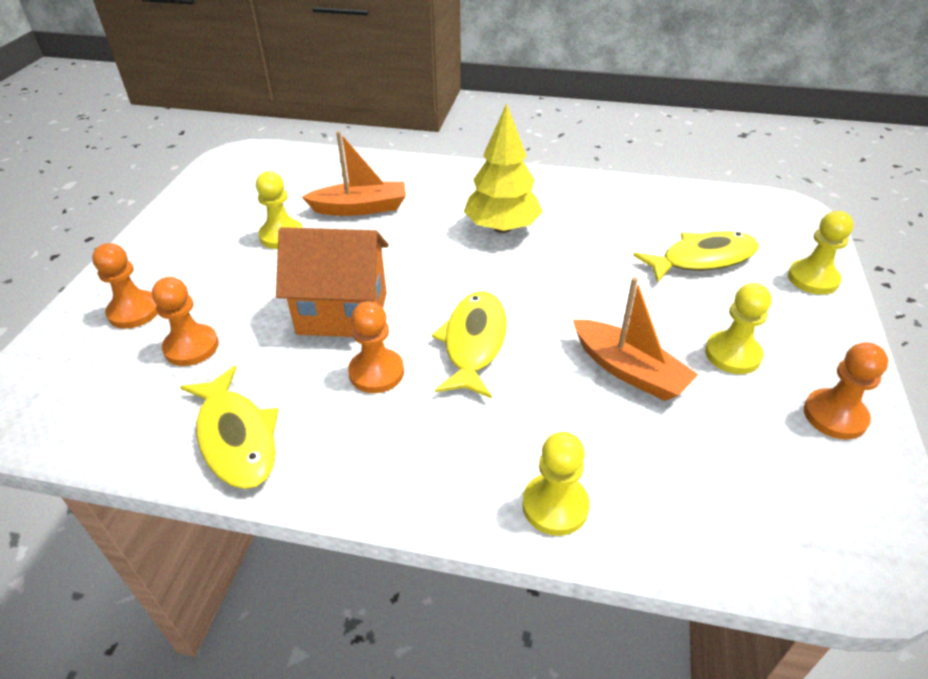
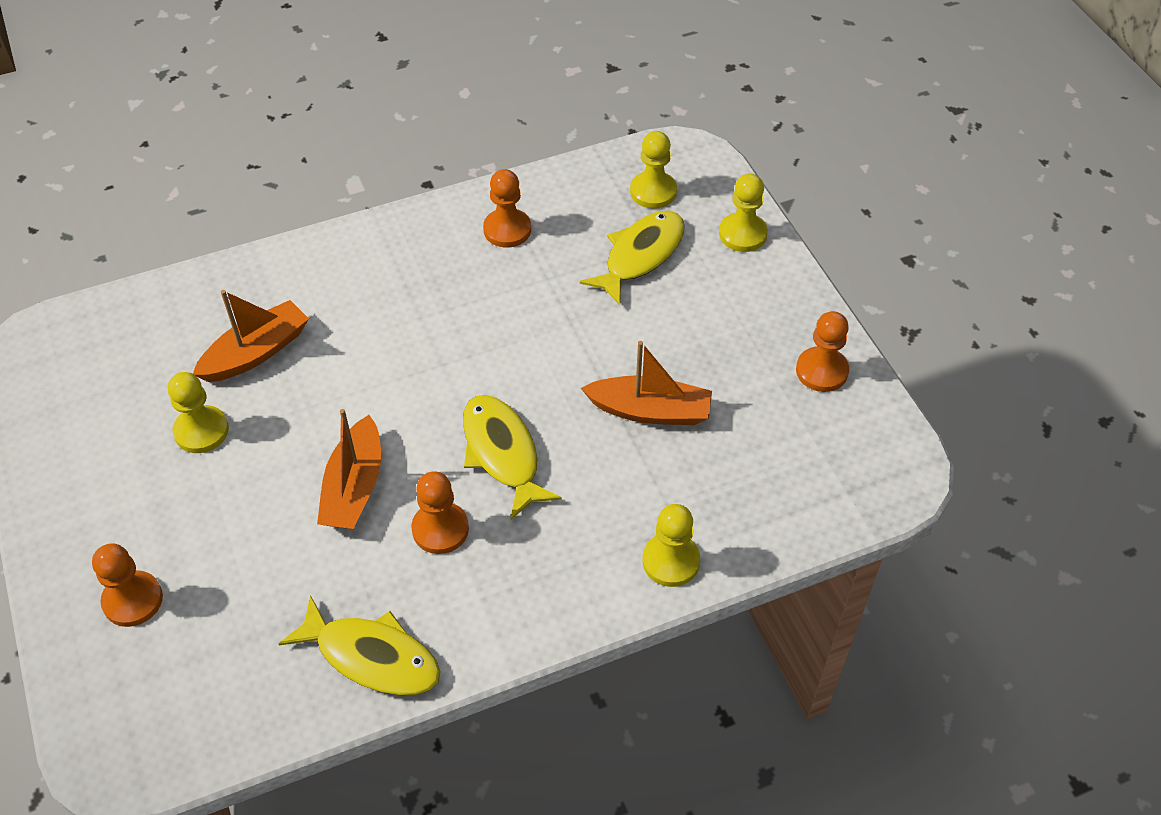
camera: 35 degrees left, 10 degrees up
orange pawn [152,277,219,366] -> orange pawn moved to [483,169,531,248]
orange house [276,227,389,337] -> orange boat [317,409,381,529]
yellow tree [464,103,543,233] -> none
yellow pawn [705,283,772,374] -> yellow pawn moved to [630,131,677,209]

